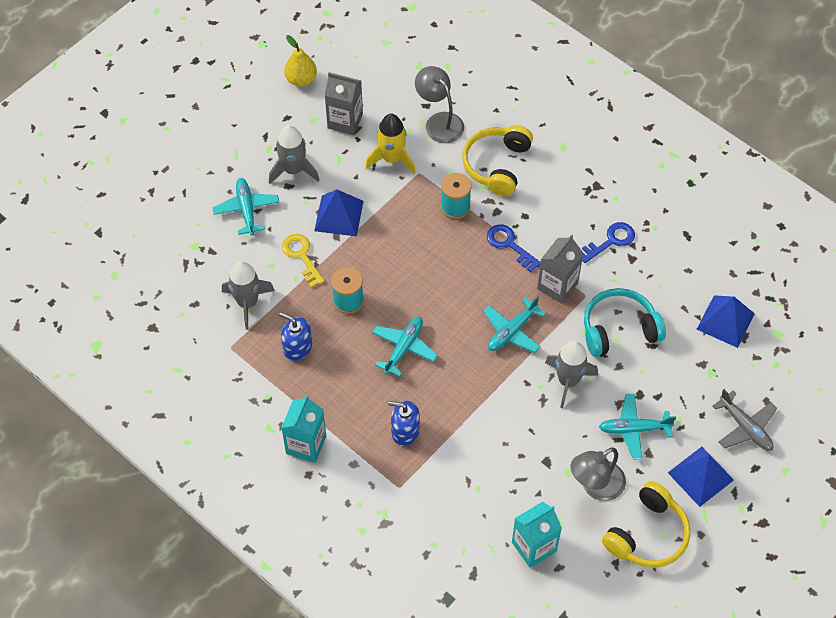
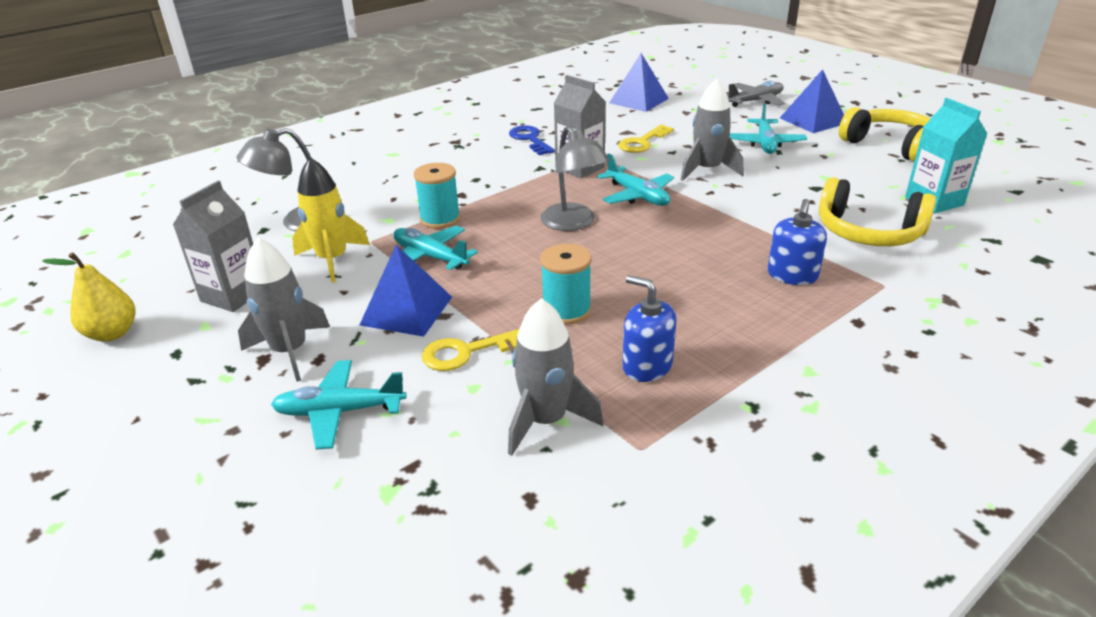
camera: 80 degrees left, 25 degrees down
blue soap dispenser [279,312,312,361] -> blue soap dispenser turned 90 degrees clockwise [622,275,677,382]
turquoise carton [281,395,326,463] -> none
turquoise plane [372,317,438,377] -> turquoise plane moved to [393,226,478,270]
yellow headphones [462,125,533,196] -> yellow headphones moved to [819,177,936,246]
blue key [487,224,541,272] -> none
grey lamp [571,447,626,501] -> grey lamp moved to [540,126,610,231]
turquoise headphones [584,288,666,357] -> yellow key [618,125,674,153]

